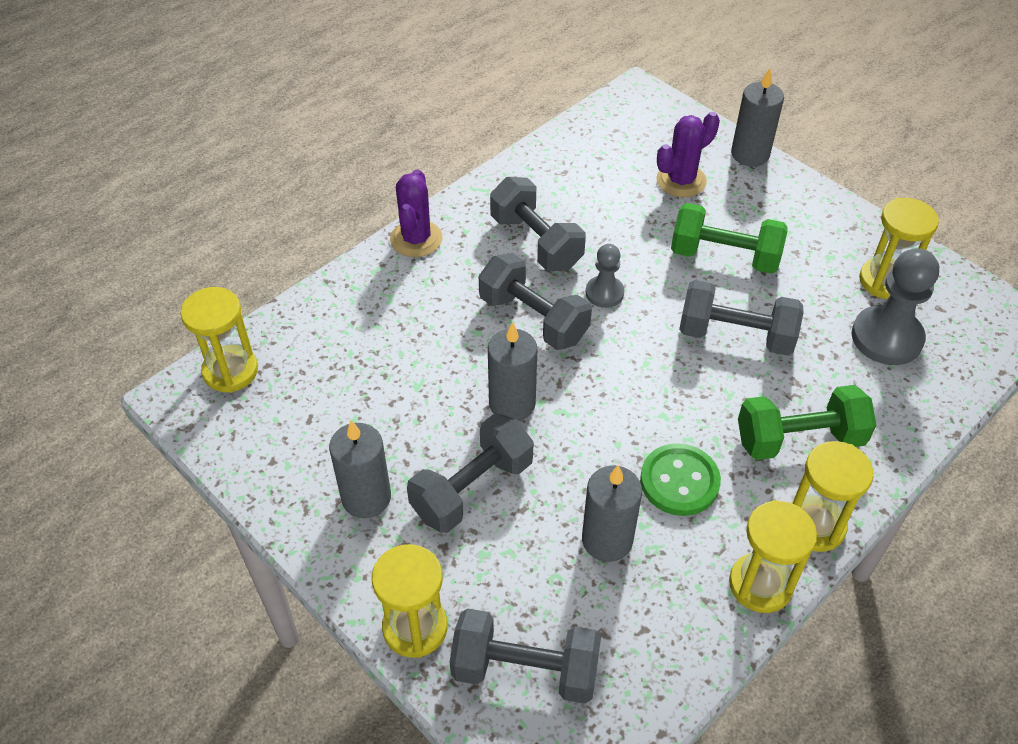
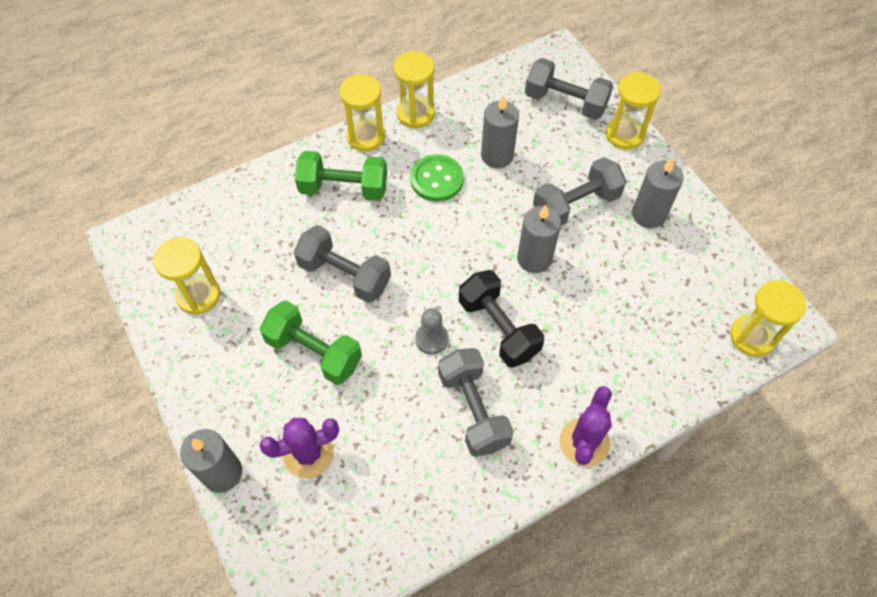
camera: 165 degrees left, 10 degrees up
grey dumbbell [479,253,592,350] -> black dumbbell [459,270,544,368]
grey pawn [852,248,939,365] -> none

